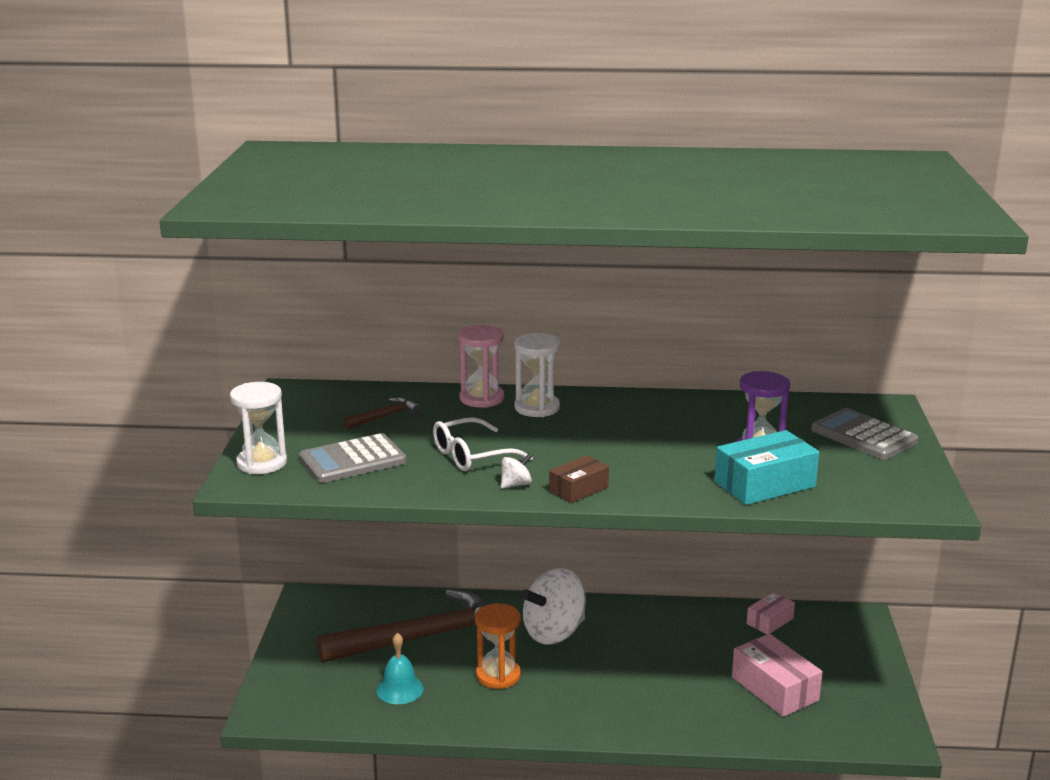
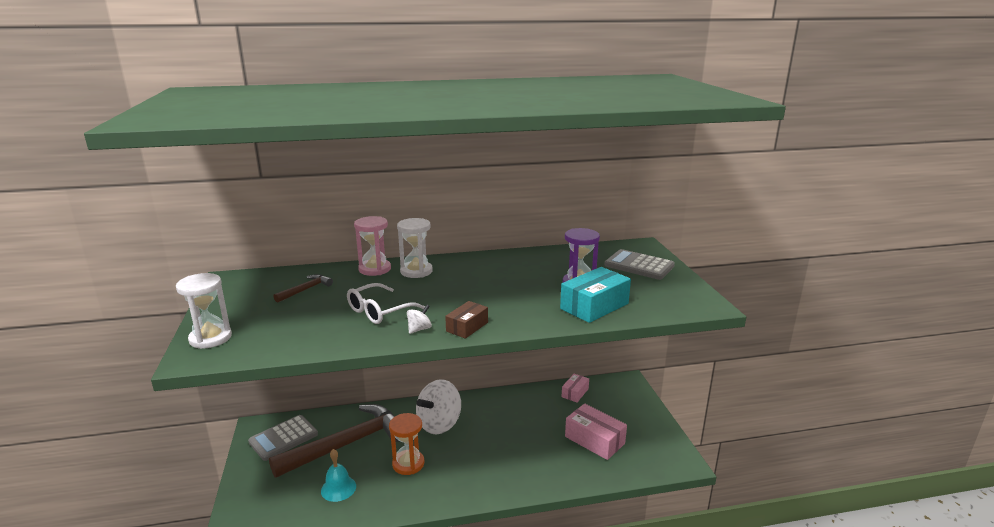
camera: 15 degrees left, 0 degrees up
grey calculator [299,433,407,483] -> grey calculator moved to [248,415,318,461]

